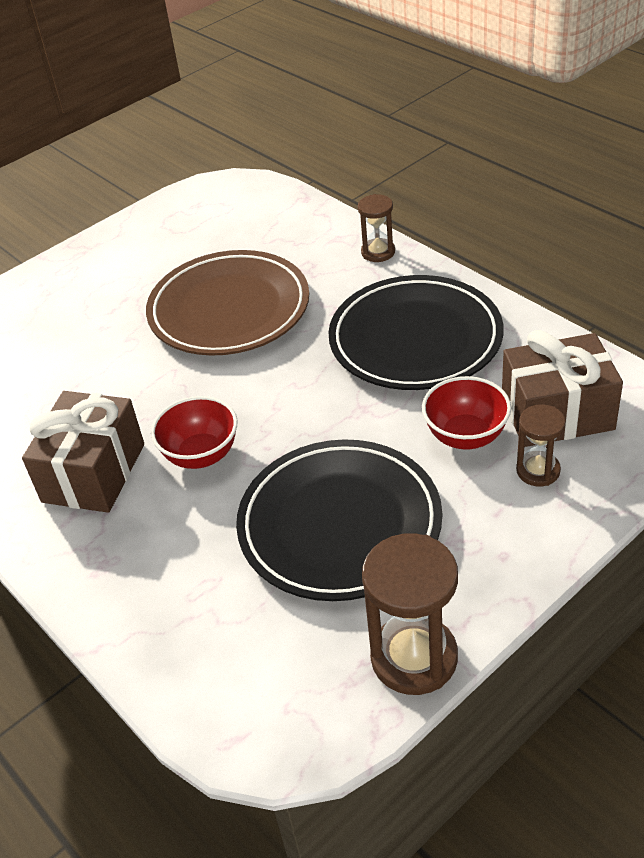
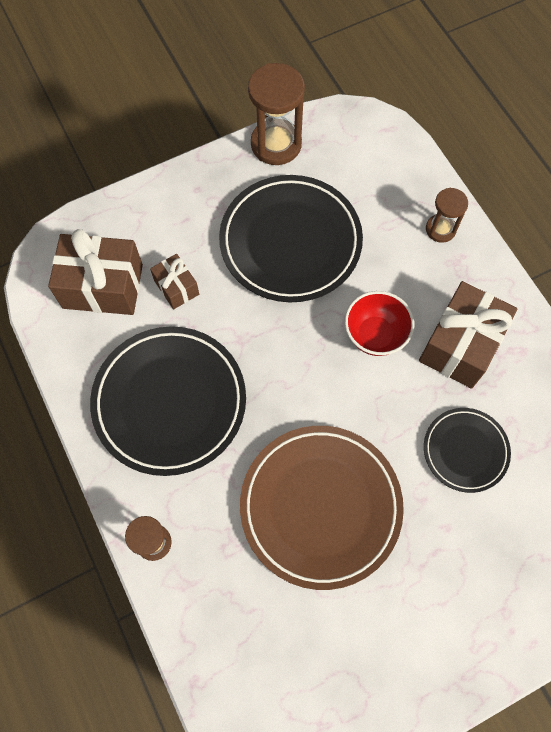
camera: 170 degrees left, 25 degrees up
red bowl [422,376,511,449] -> brown gift [150,254,199,309]
brown hourglass [516,404,566,486] -> brown hourglass moved to [426,188,468,243]
none -> black plate [424,408,511,493]

